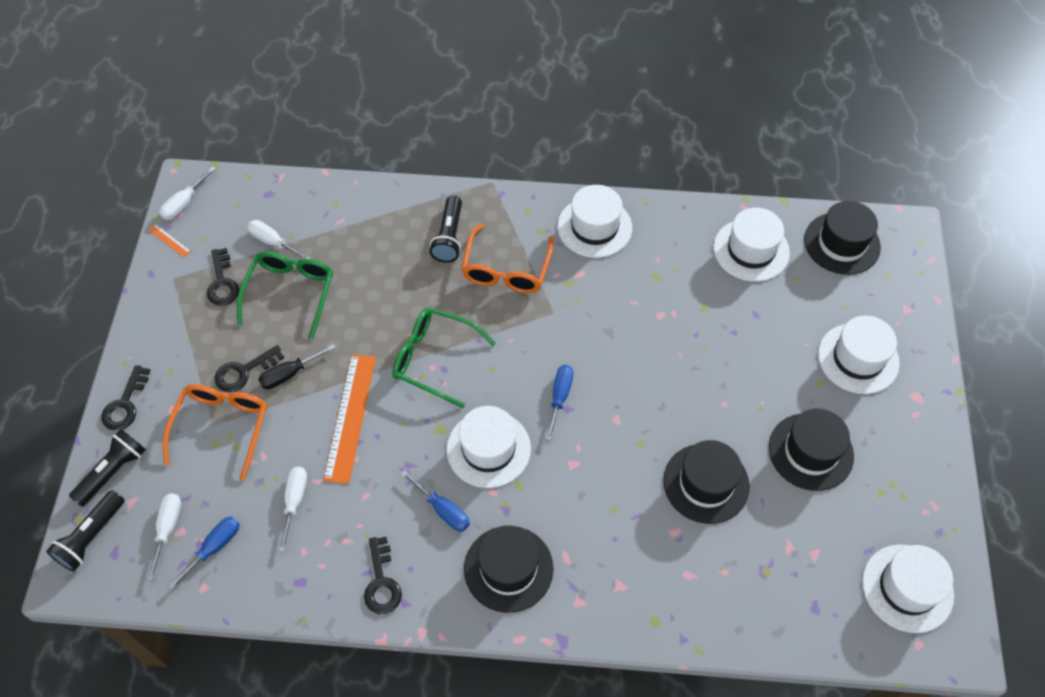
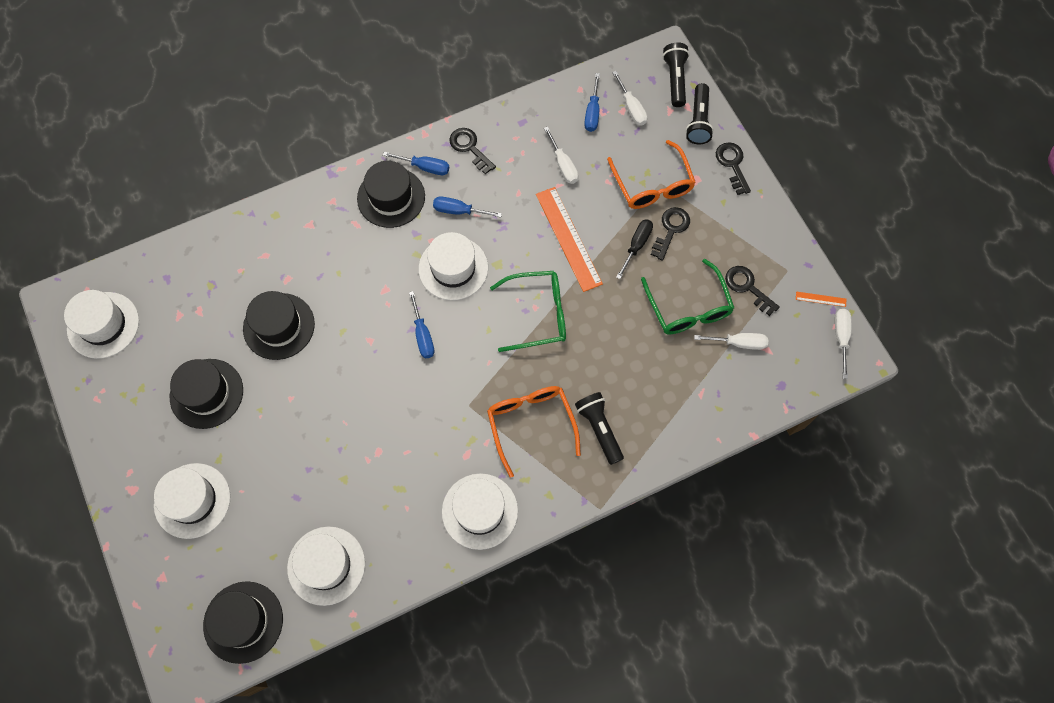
camera: 150 degrees right, 10 degrees up
none -> blue screwdriver [383,152,449,175]

